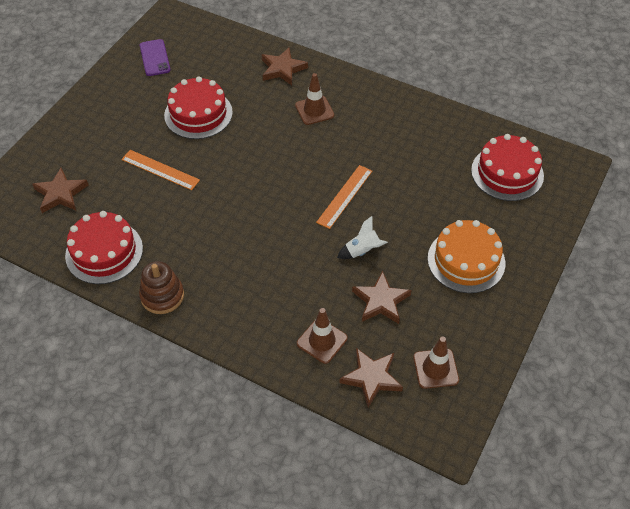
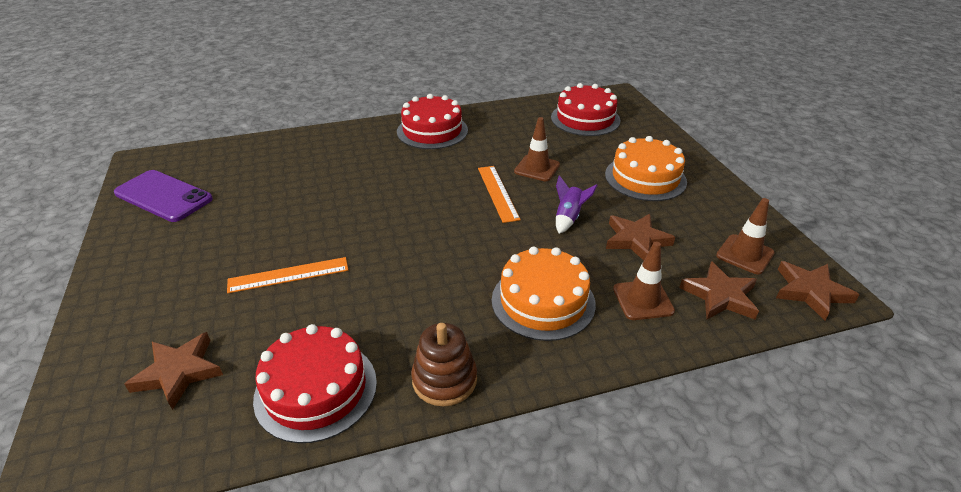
camera: 45 degrees left, 15 degrees down
purple phone [140,39,171,76] -> purple phone [114,170,213,222], size x1.51
red cake [164,76,233,139] -> red cake moved to [397,94,468,149]
brown star [262,47,308,85] -> brown star moved to [776,261,860,321]
brown traffic cone [295,73,334,125] -> brown traffic cone moved to [514,117,560,181]
white rocket [337,216,388,259] -> purple rocket [556,175,598,234]
none -> orange cake [492,247,596,341]

